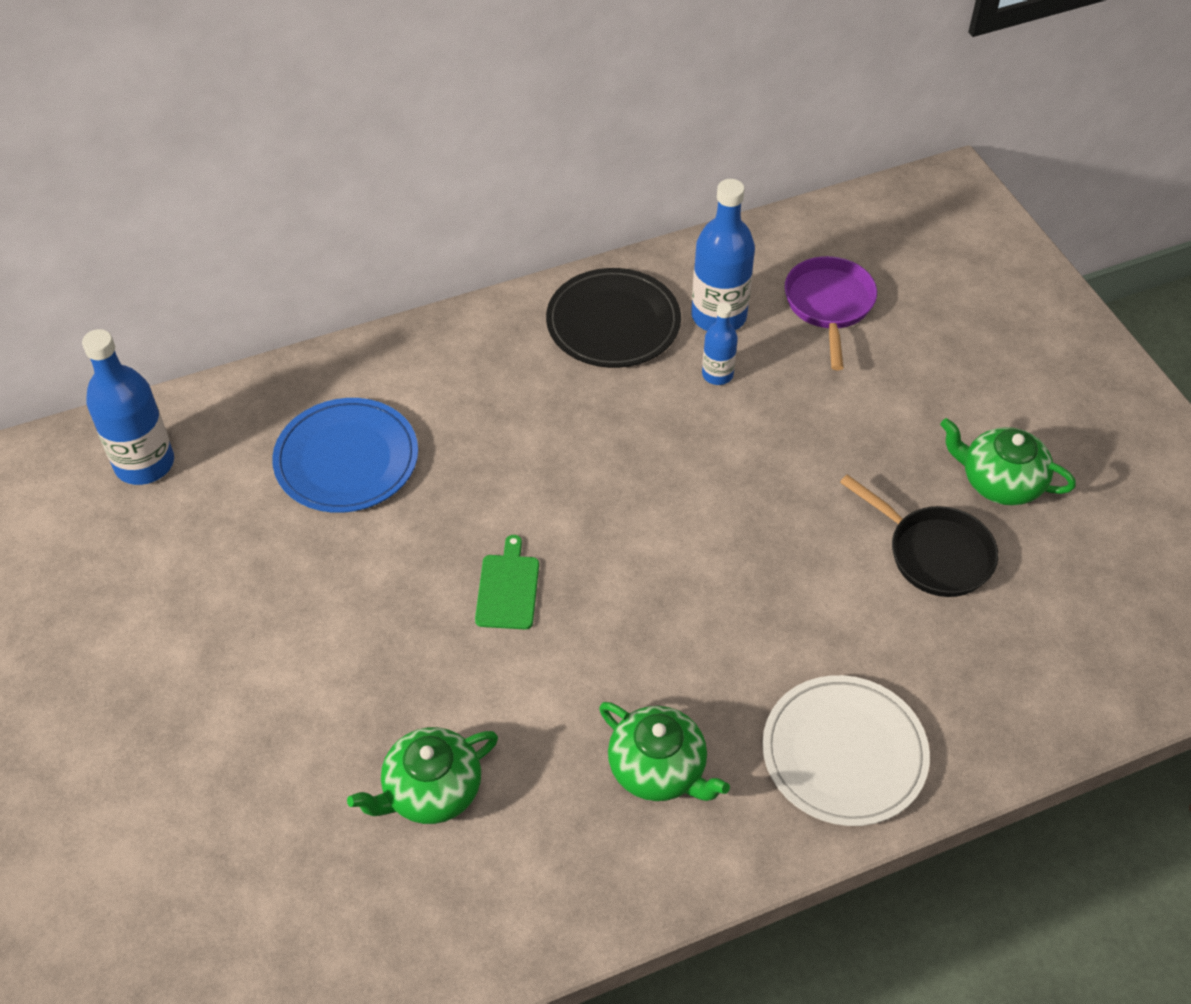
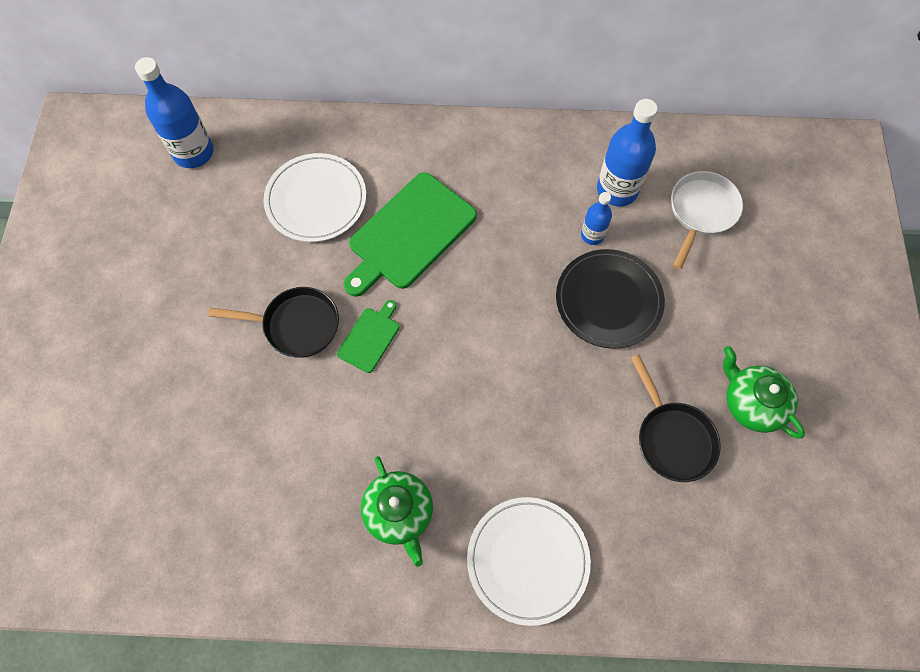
camera: 25 degrees right, 15 degrees up
blue plate [272,398,418,513] -> white plate [263,153,366,242]
green teapot [347,727,498,824] -> none
black plate [546,268,681,368] -> black plate moved to [556,249,665,348]
purple pan [784,256,877,370] -> white pan [671,171,743,270]
none -> black pan [208,287,339,358]
none -> green cutting board [344,172,477,297]

